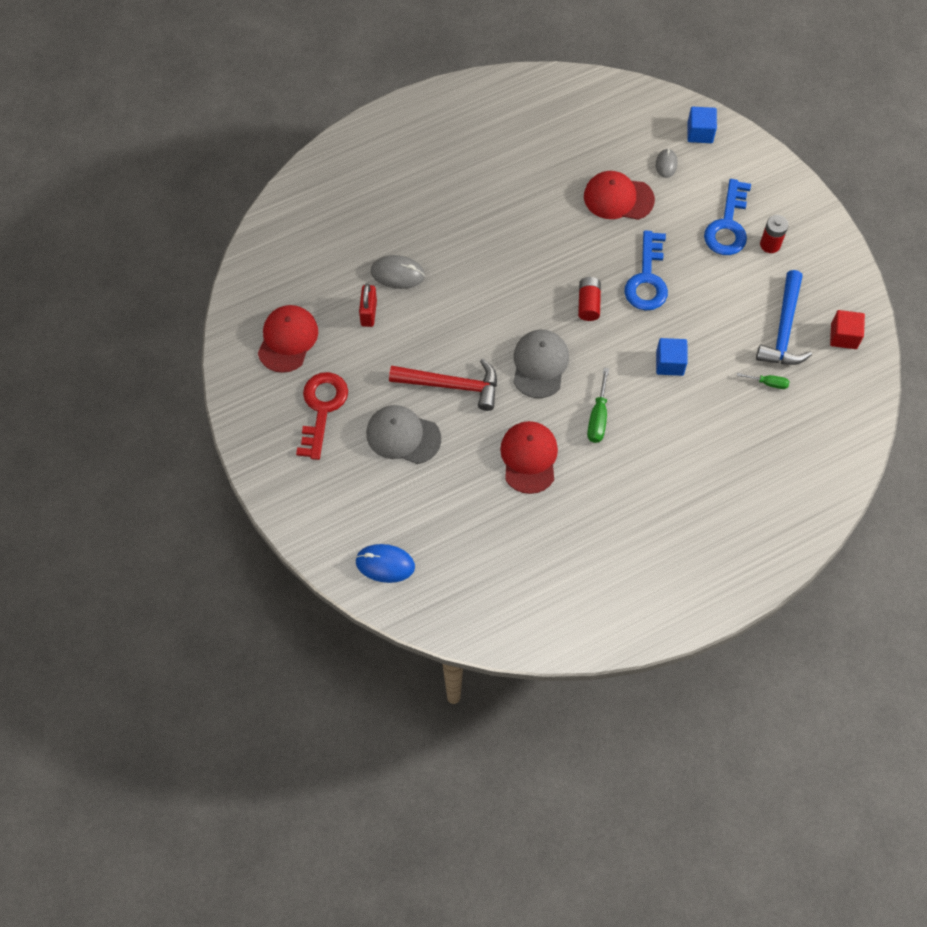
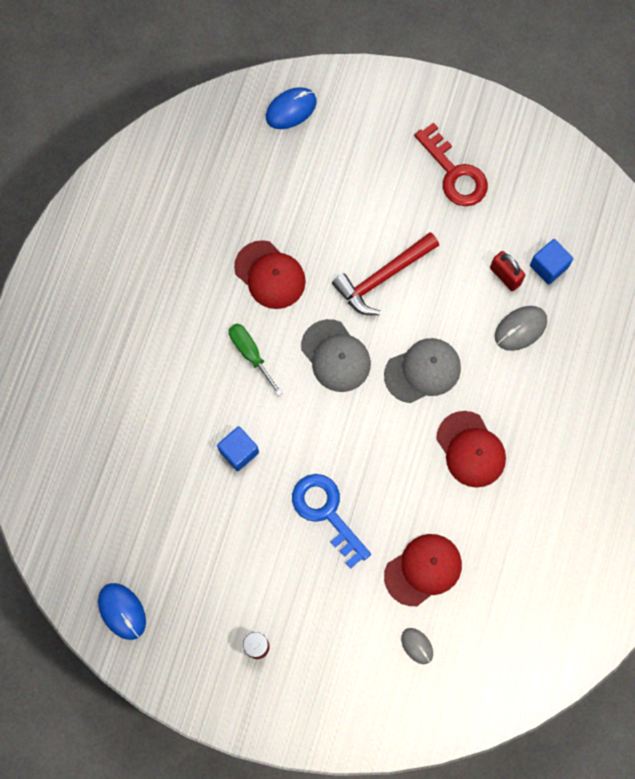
camera: 135 degrees right, 10 degrees up
red cap [258,305,318,373] -> red cap moved to [436,411,506,488]
grey cap [366,405,441,464] -> grey cap moved to [384,338,461,403]
red battery [578,277,601,321] -> none
blue cube [687,107,717,143] -> blue cube moved to [530,239,573,285]
blue key [704,179,751,255] -> none
green screwdriver [737,373,789,389] -> none
blue hammer [756,270,812,365] -> none
red cube [830,310,865,349] -> blue mouse [98,583,146,640]

